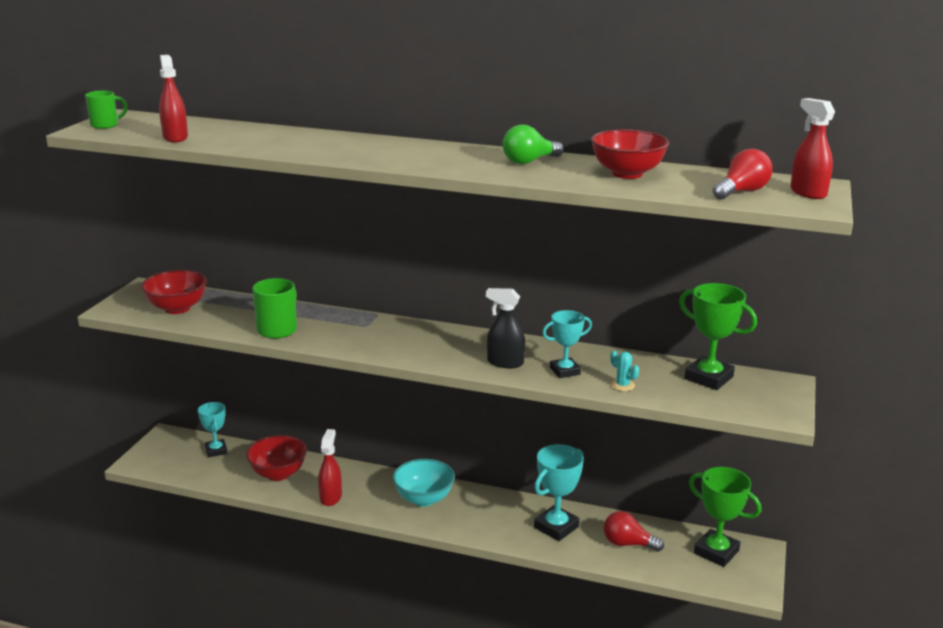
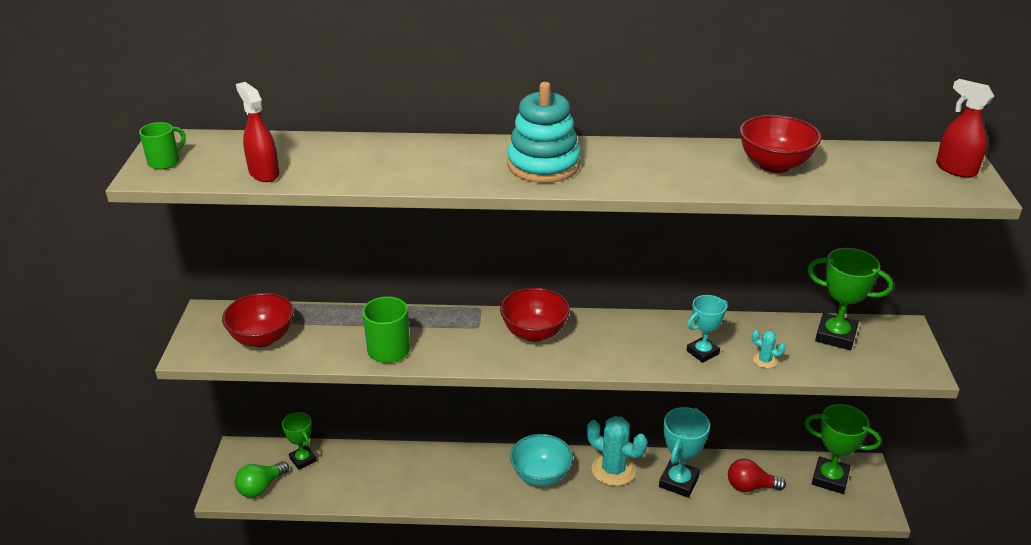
camera: 15 degrees left, 10 degrees up
turquoise trophy [198,402,227,457] -> green trophy [282,412,317,470]
red bowl [246,435,307,481] -> red bowl moved to [500,288,570,342]
red spray bottle [318,429,342,506] -> none
black spray bottle [486,288,525,368] -> none
green light bulb [503,124,564,164] -> green light bulb moved to [235,461,289,498]
red light bulb [713,149,773,200] -> none
none -> turquoise stacking toy [507,82,580,183]
none -> turquoise cactus [587,416,647,486]

